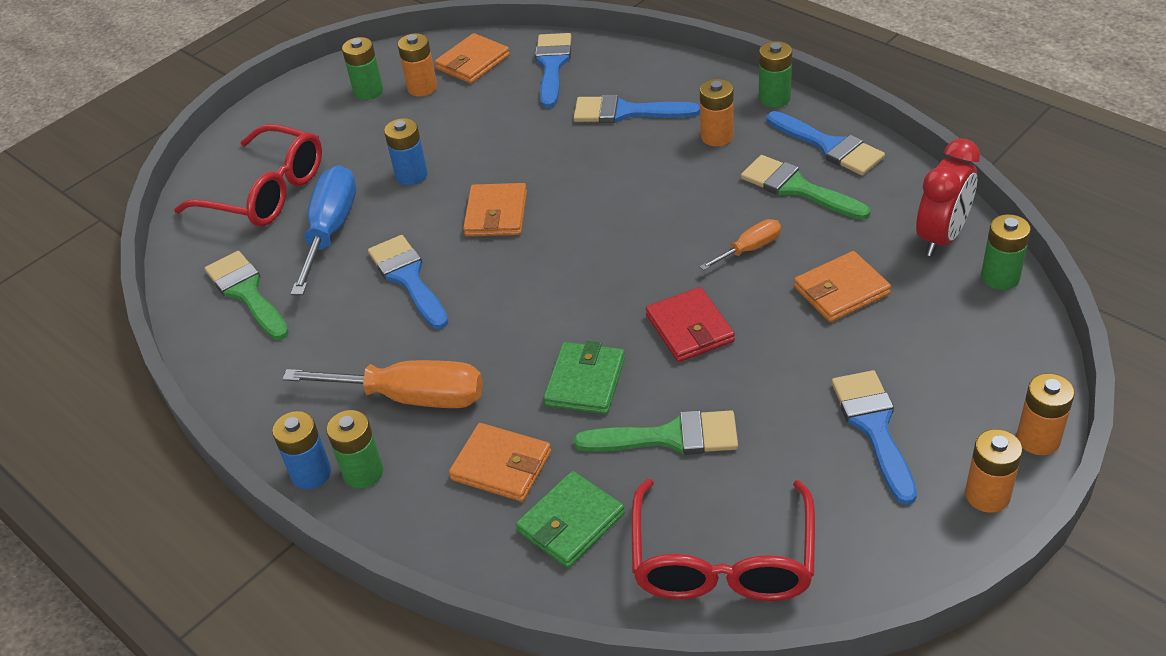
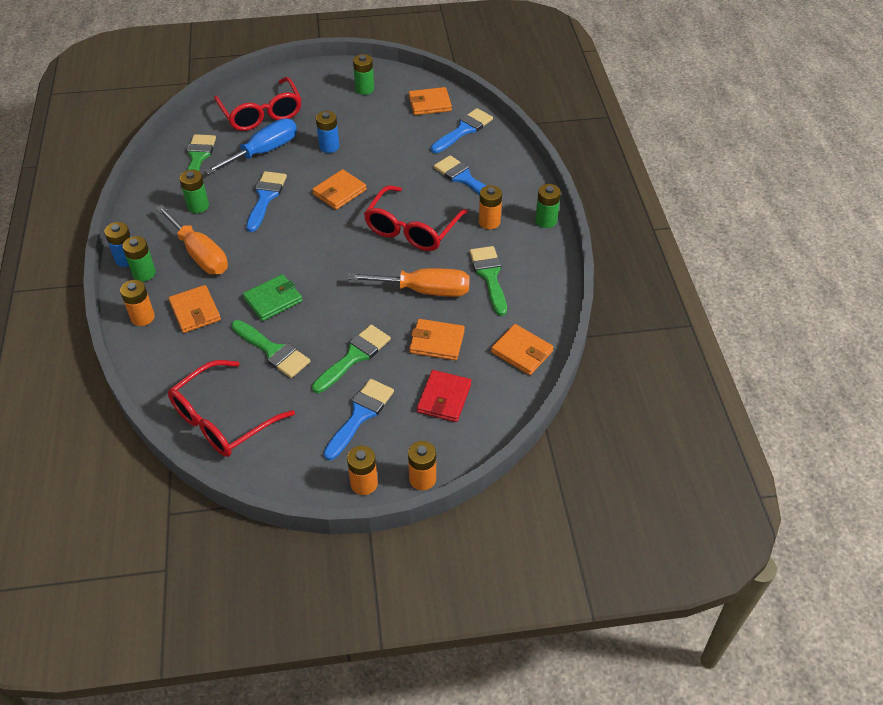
camera: 35 degrees right, 5 degrees up
orange battery [398,33,437,97] -> orange battery moved to [120,280,155,326]
green wallet [516,471,625,568] -> none
red wallet [646,287,735,362] -> red wallet moved to [417,370,471,422]
orange screwdriver [699,219,781,270] -> orange screwdriver [348,268,470,297], size x1.91
blue brush [767,111,885,175] -> none
red clock [916,139,980,256] -> orange wallet [491,324,554,375]
green battery [981,214,1031,290] -> green battery moved to [180,170,209,213]
none -> green brush [312,325,391,393]
none -> red glasses [364,185,468,251]

